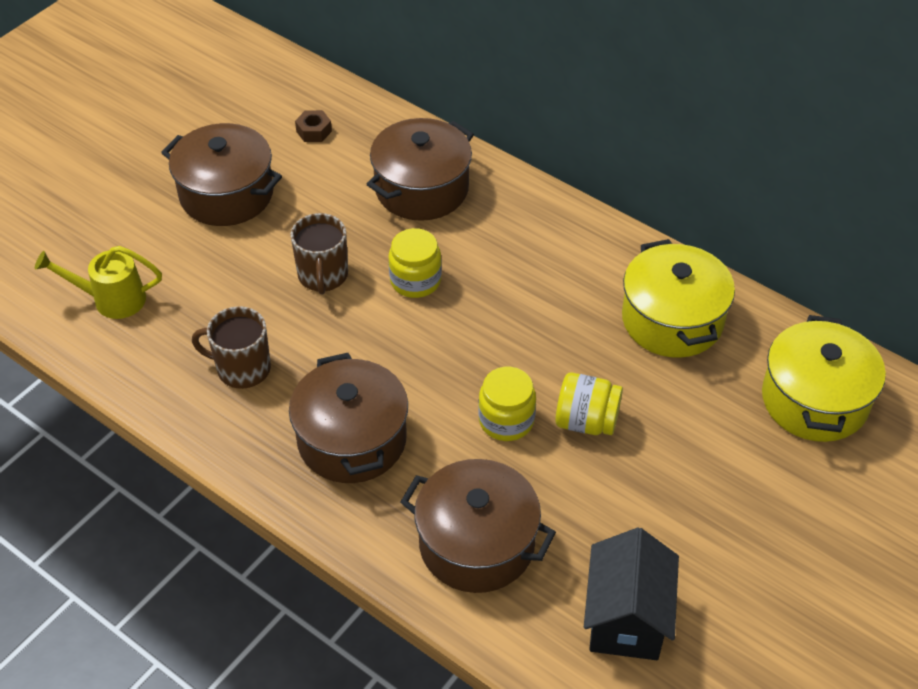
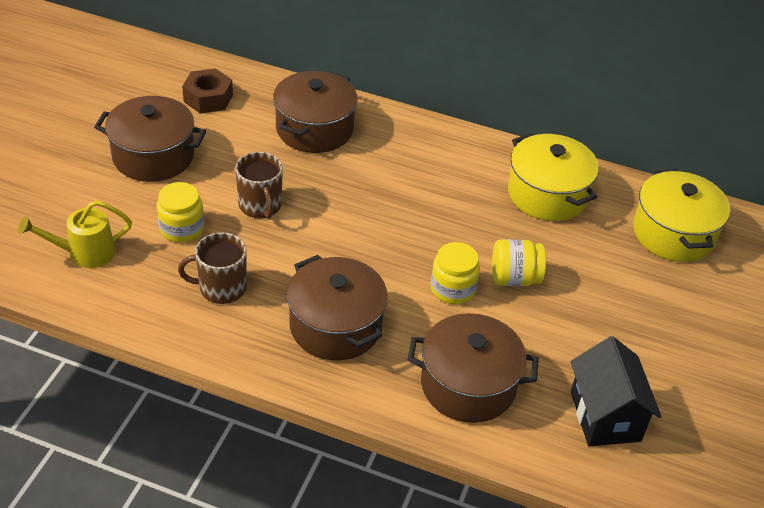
camera: 20 degrees left, 5 degrees down
brown nut [295,110,332,142] -> brown nut [182,68,233,114], size x1.65
yellow jar [389,228,442,298] -> yellow jar moved to [157,182,204,242]

